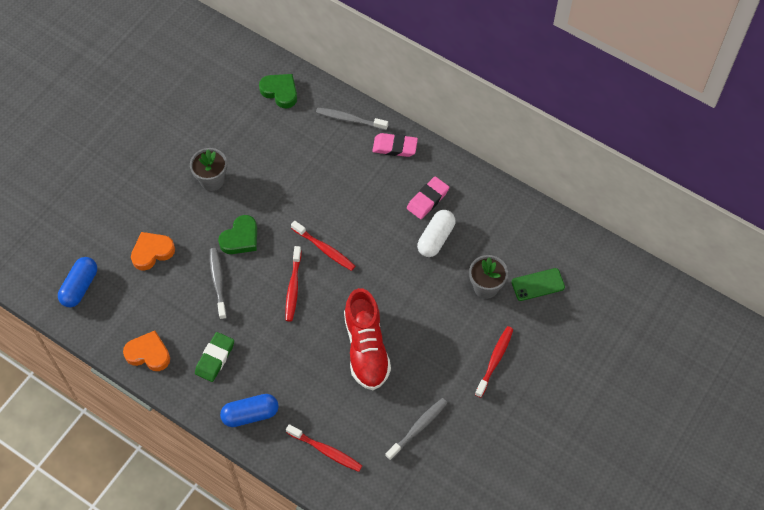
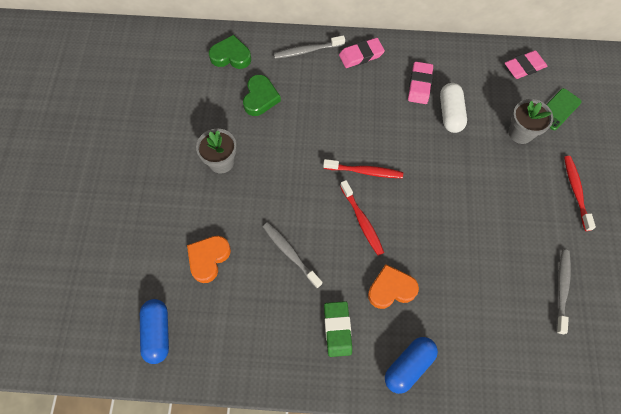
camera: 30 degrees left, 5 degrees up
orange heart [123,331,170,371] -> orange heart moved to [368,264,419,309]
green heart [218,215,257,254] -> green heart moved to [243,75,281,116]
red toothbrush [286,424,362,472] -> none
red shoe [344,288,391,390] -> none
none -> pink eraser [505,50,547,79]

